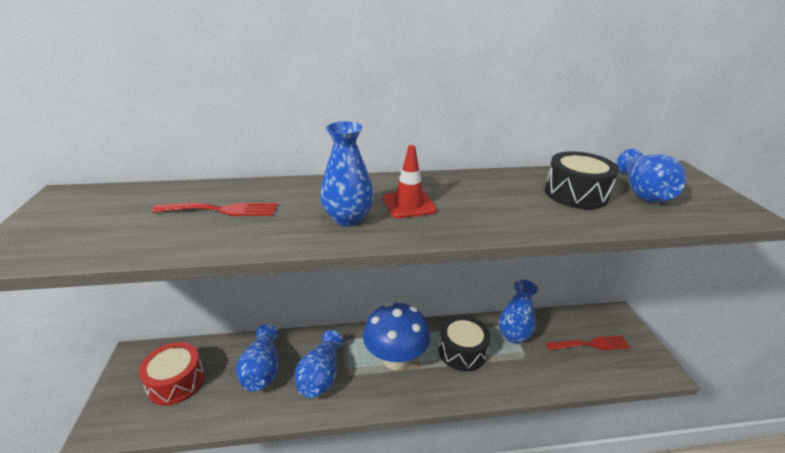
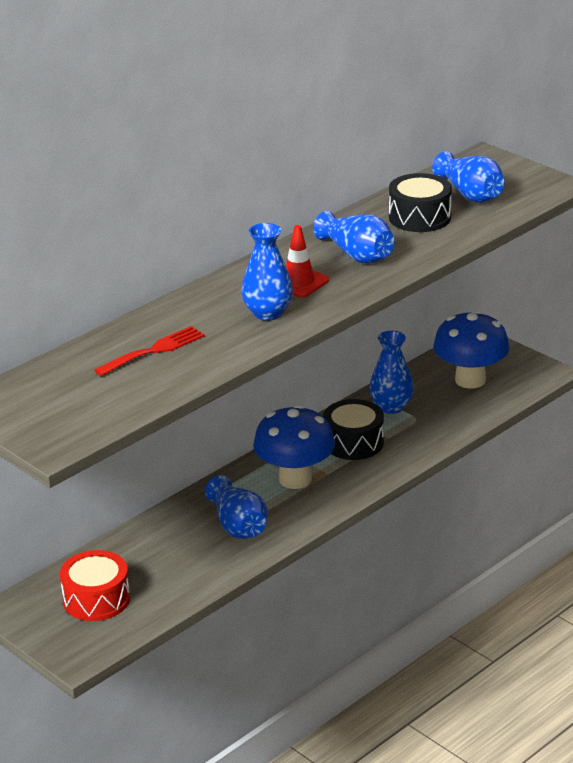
camera: 35 degrees left, 0 degrees up
blue vase [236,324,279,392] -> blue vase moved to [313,211,395,264]
red fork [546,336,631,350] -> blue mushroom [433,310,510,389]

